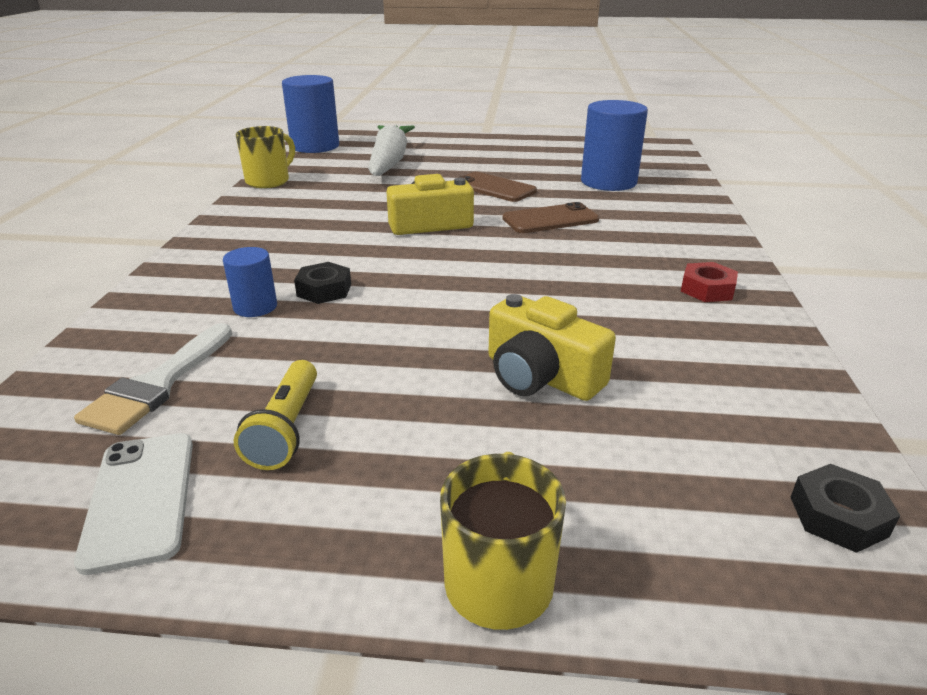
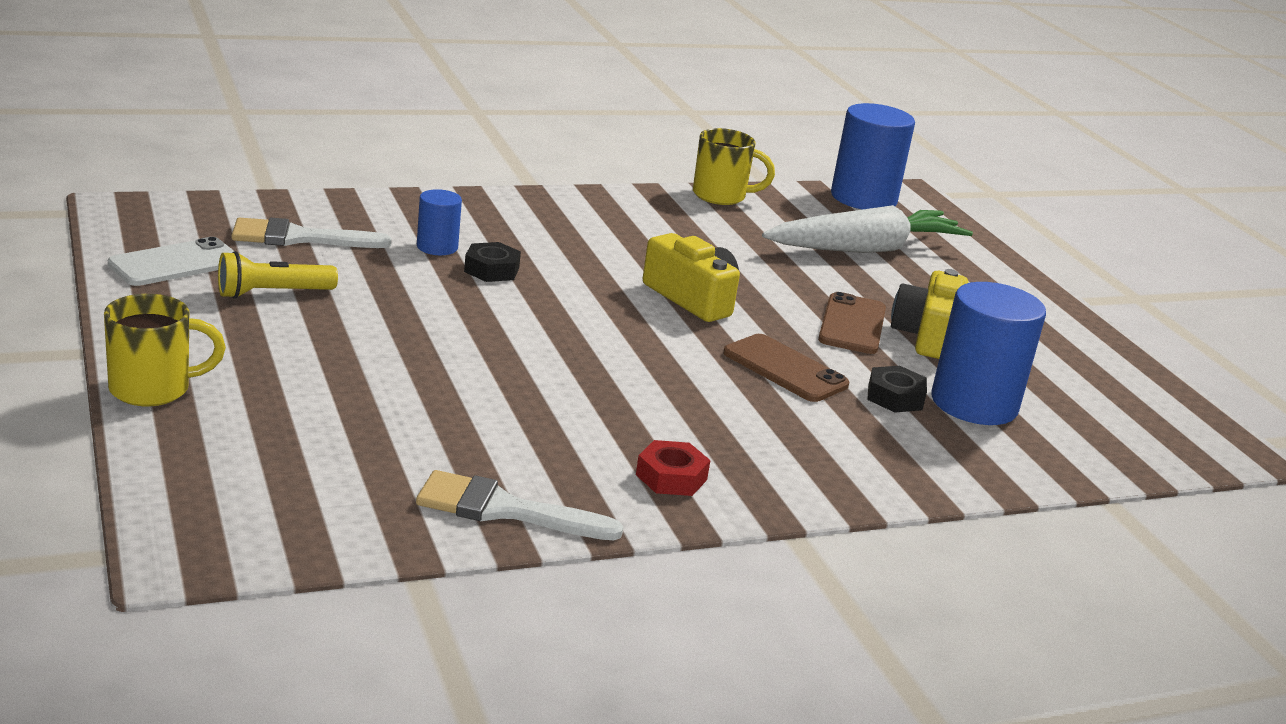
camera: 60 degrees right, 5 degrees down
yellow camera [489,294,616,401] -> yellow camera moved to [891,269,968,359]
black nut [790,464,900,553] -> black nut moved to [867,366,927,413]
none -> white brush [416,470,624,540]

